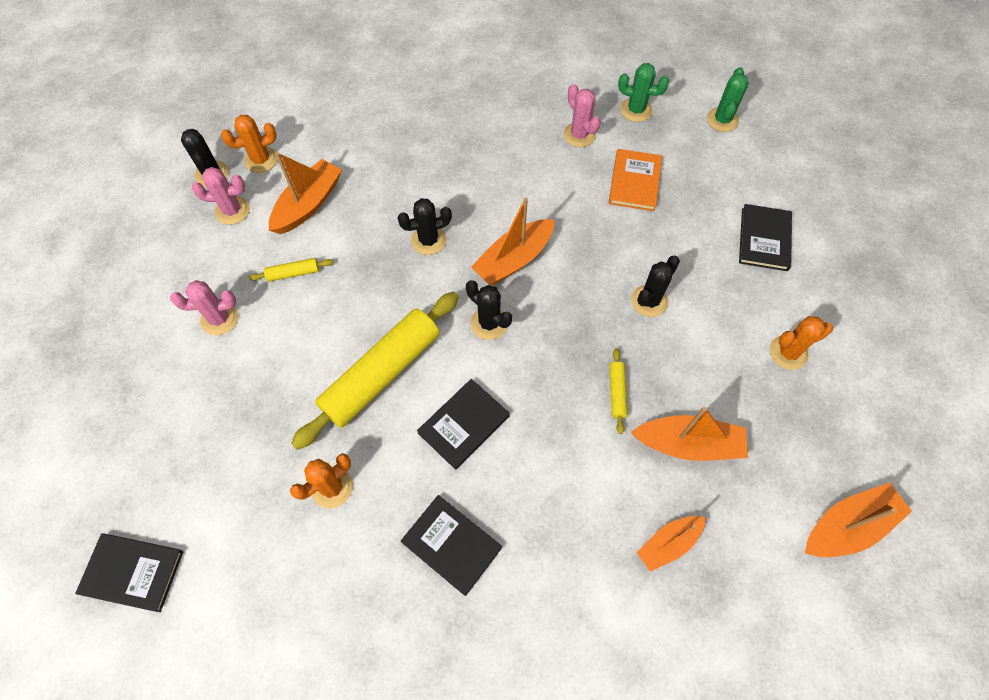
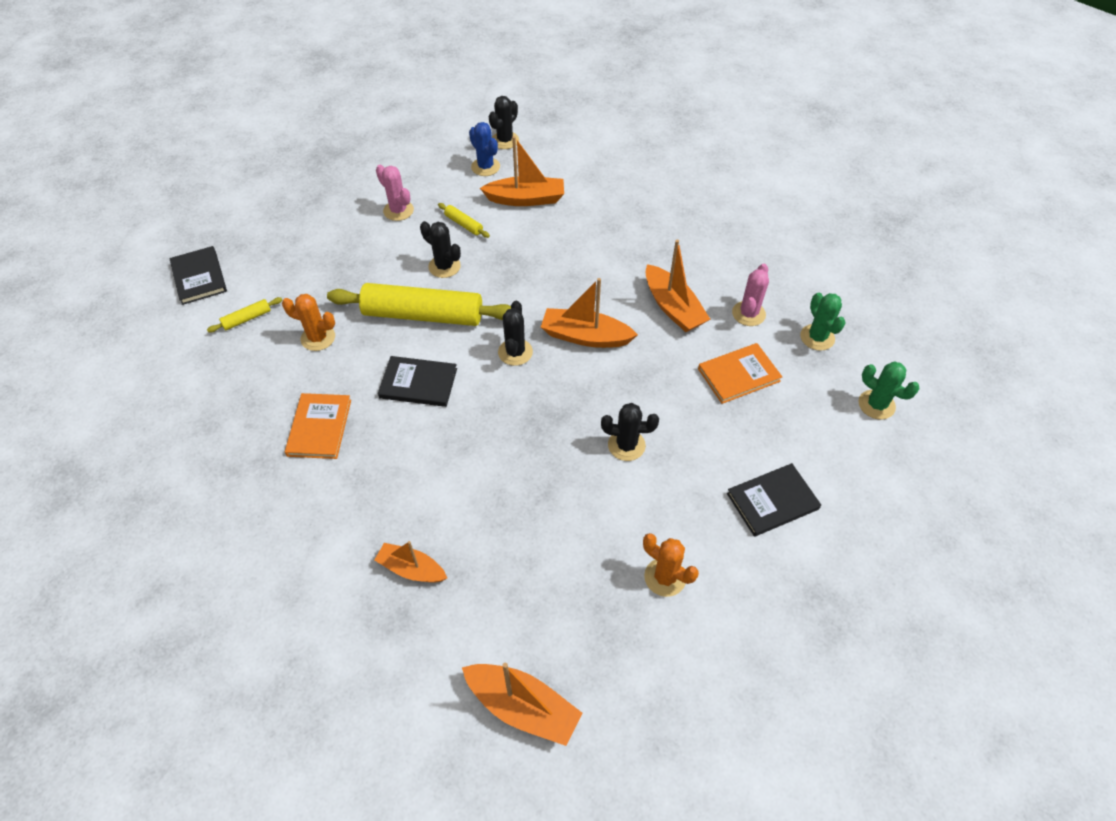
camera: 55 degrees right, 10 degrees down
pink cactus [192,167,250,225] -> blue cactus [469,122,500,176]
orange cactus [221,115,277,173] -> none
black cactus [397,198,452,255] -> black cactus moved to [420,221,461,278]
black book [401,495,502,596] -> orange book [285,393,351,459]
yellow rolling pin [609,348,628,434] -> yellow rolling pin moved to [207,297,282,332]
orange boat [631,407,748,461] -> orange boat moved to [645,239,710,332]
green cactus [707,67,749,132] -> green cactus turned 60 degrees clockwise [858,361,920,420]

